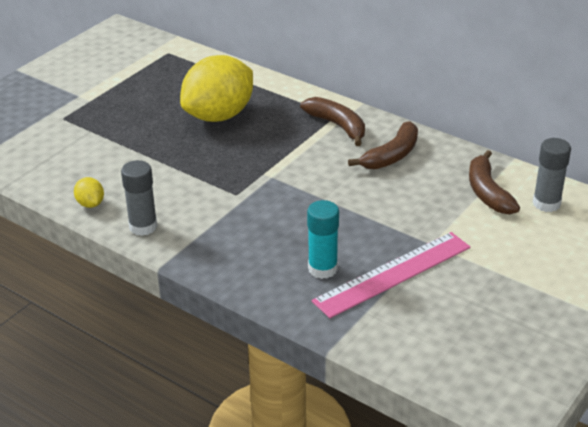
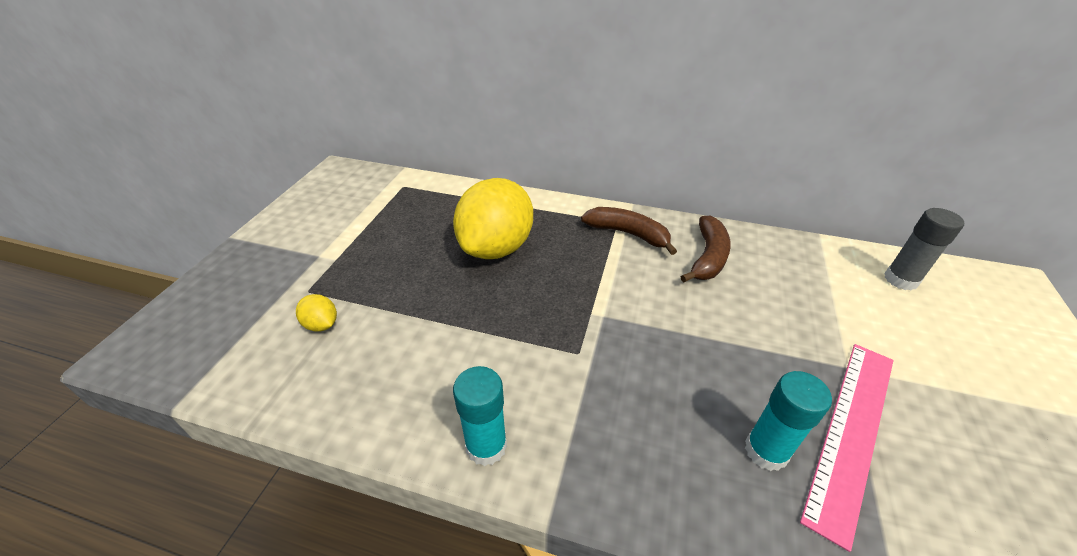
camera: 20 degrees left, 5 degrees up
yellow lemon [74,177,104,208] -> yellow lemon moved to [296,294,337,332]
grey glue stick [121,160,158,236] -> turquoise glue stick [453,366,507,466]
brown banana [469,150,520,214] -> none

